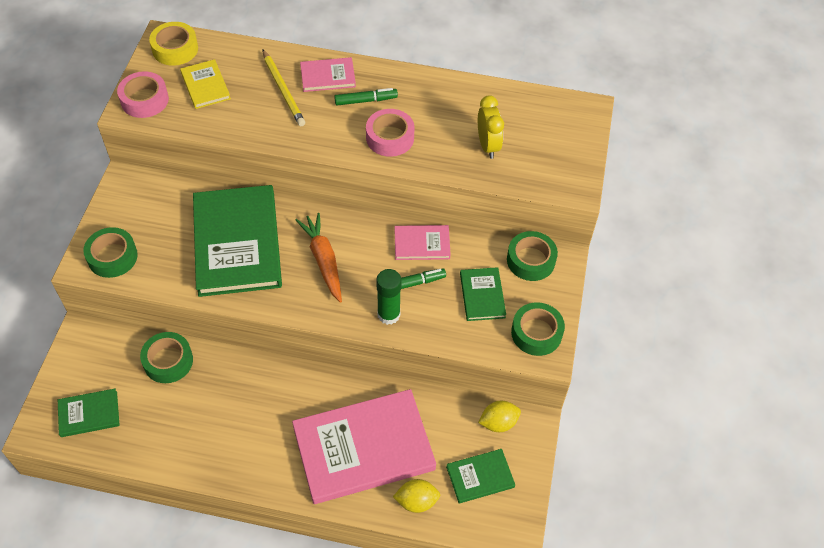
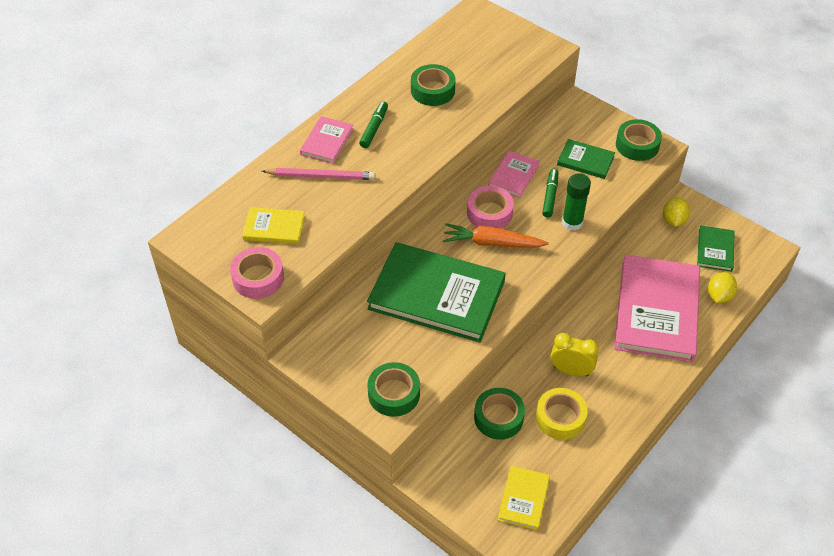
camera: 60 degrees left, 5 degrees down
green book [58,389,120,437] -> yellow book [498,466,550,530]
yellow tape [149,22,198,66] -> yellow tape moved to [536,388,588,440]
yellow pencil [263,50,305,126] -> pink pencil [262,168,375,180]
pink tape [366,109,415,157] -> pink tape moved to [467,186,514,229]
yellow clock [478,95,504,159] -> yellow clock moved to [550,333,599,376]
green tape [507,231,558,281] -> green tape moved to [411,64,456,106]

